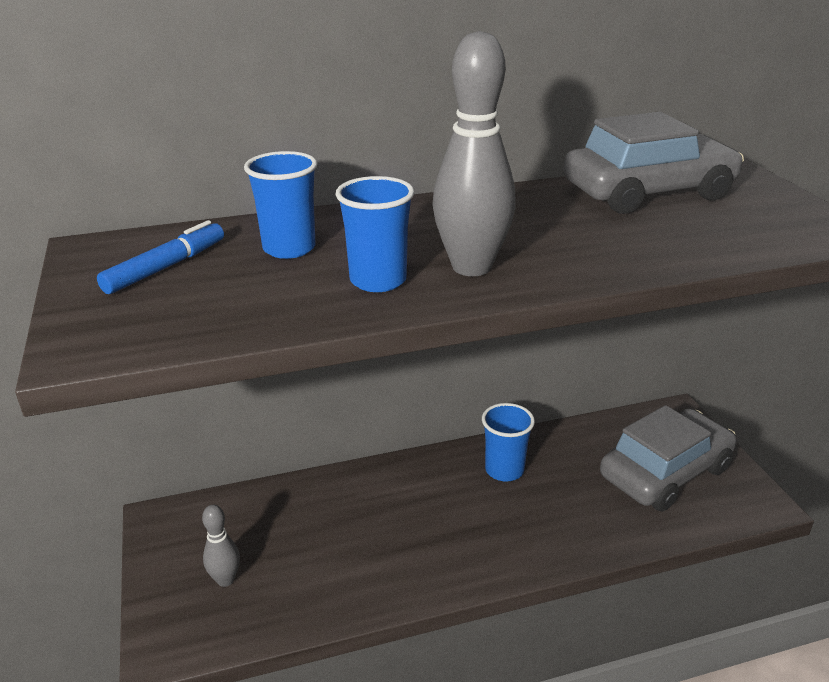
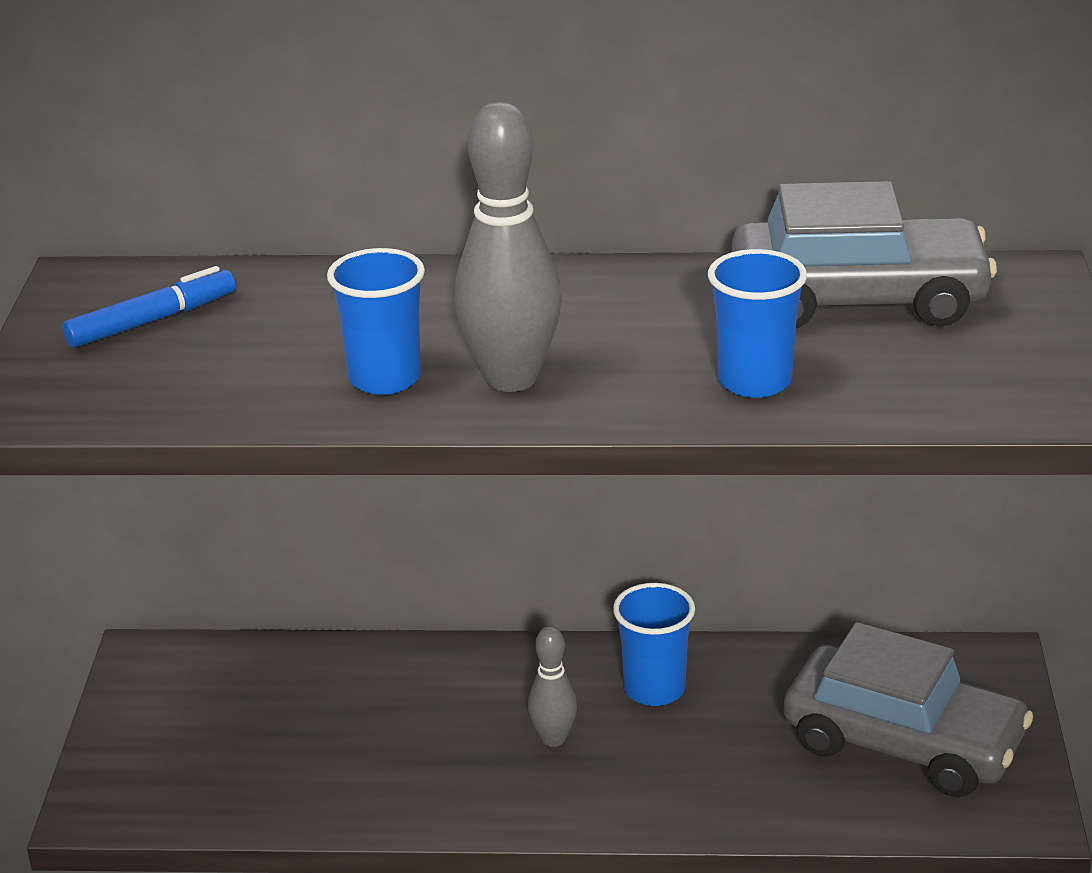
camera: 20 degrees right, 0 degrees up
grey bowling pin [202,505,240,587] -> grey bowling pin moved to [528,626,577,747]
blue cup [244,151,317,259] -> blue cup moved to [708,249,807,398]
grey car [600,405,737,511] -> grey car turned 45 degrees clockwise [784,622,1033,797]

